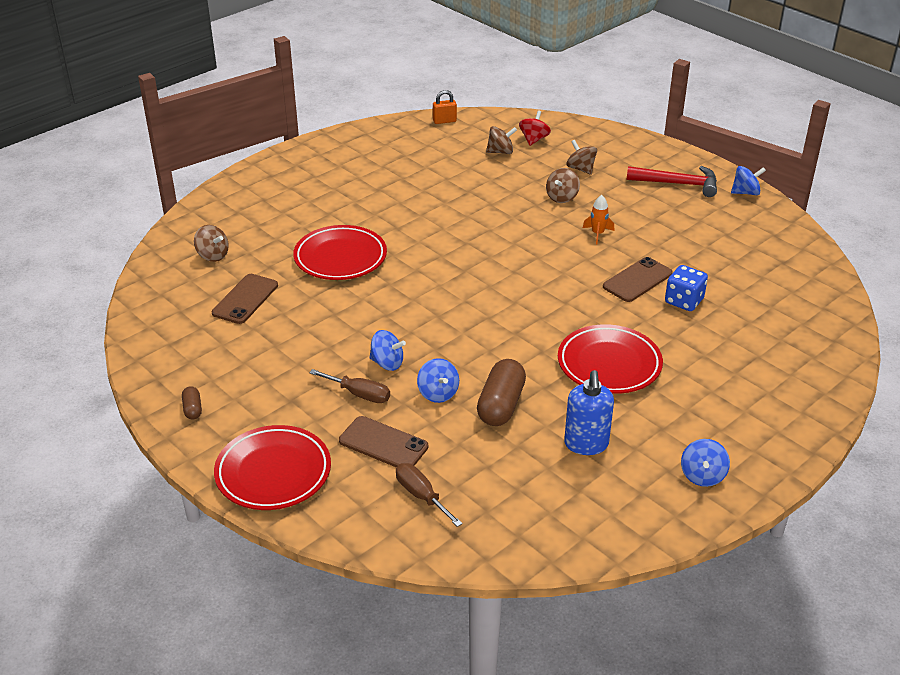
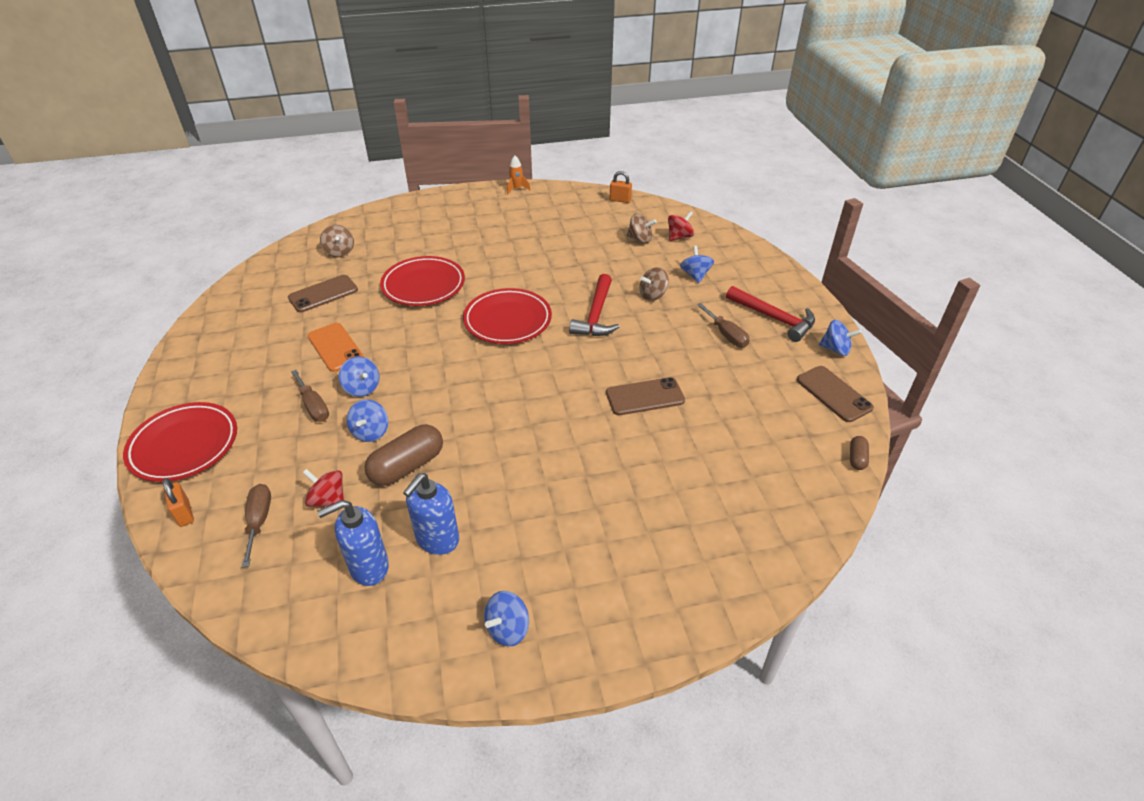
camera: 30 degrees right, 5 degrees up
brown capsule [182,386,202,419] -> brown capsule moved to [850,436,869,470]
brown phone [339,416,428,467] -> brown phone moved to [797,366,874,422]
red plate [558,324,663,394] -> red plate moved to [463,288,552,344]
brown spinning top [566,140,597,175] -> blue spinning top [680,246,714,283]
orange rocket [583,195,614,244] -> orange rocket moved to [507,156,531,195]
blue dice [665,265,708,311] -> none
none -> orange padlock [163,478,194,527]
none -> red spinning top [303,469,344,507]
none -> orange phone [308,323,364,372]
none -> blue soap dispenser [317,500,389,586]
none -> red hammer [569,274,620,336]
none -> brown screwdriver [697,303,750,347]

